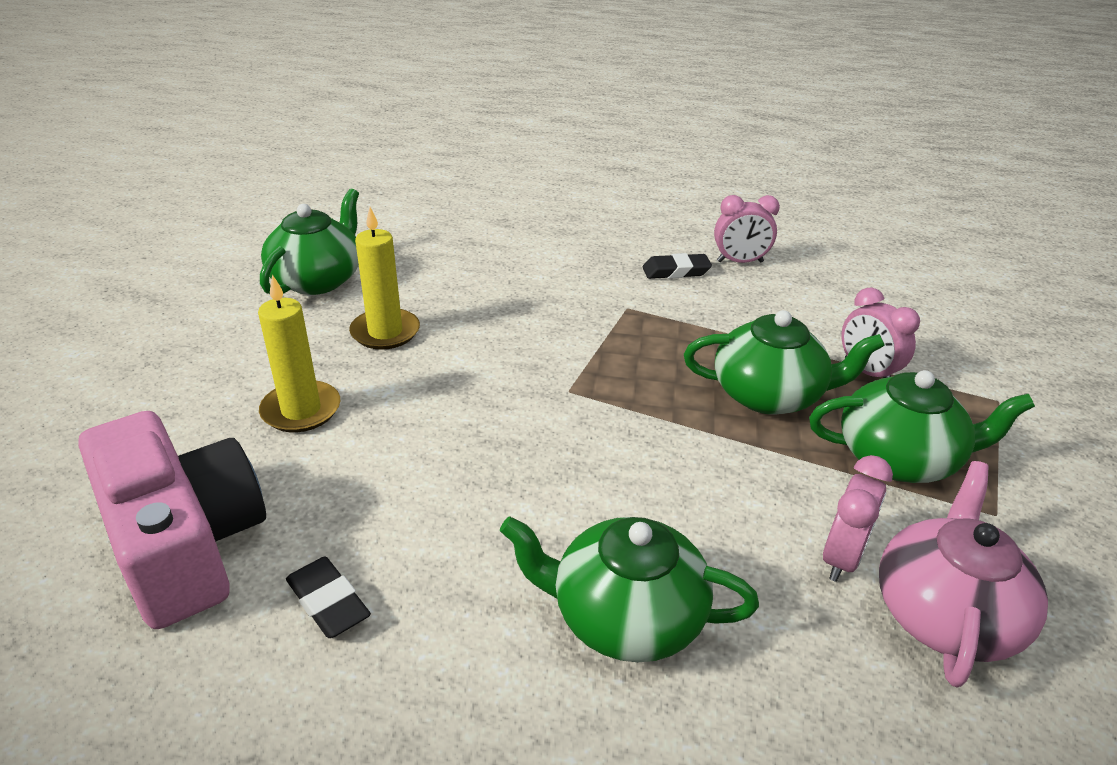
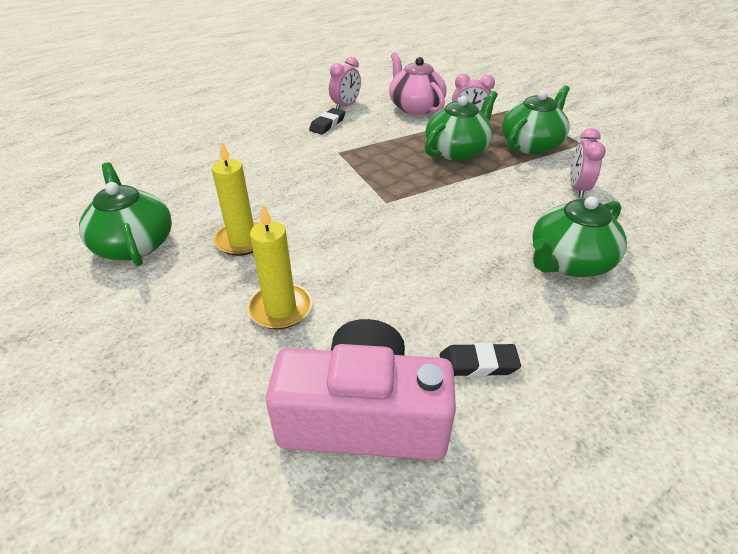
camera: 50 degrees left, 5 degrees up
pink clock [823,455,893,582] -> pink clock turned 150 degrees counterclockwise [570,128,606,198]
pink teapot [879,461,1048,688] -> pink teapot moved to [389,52,447,115]

